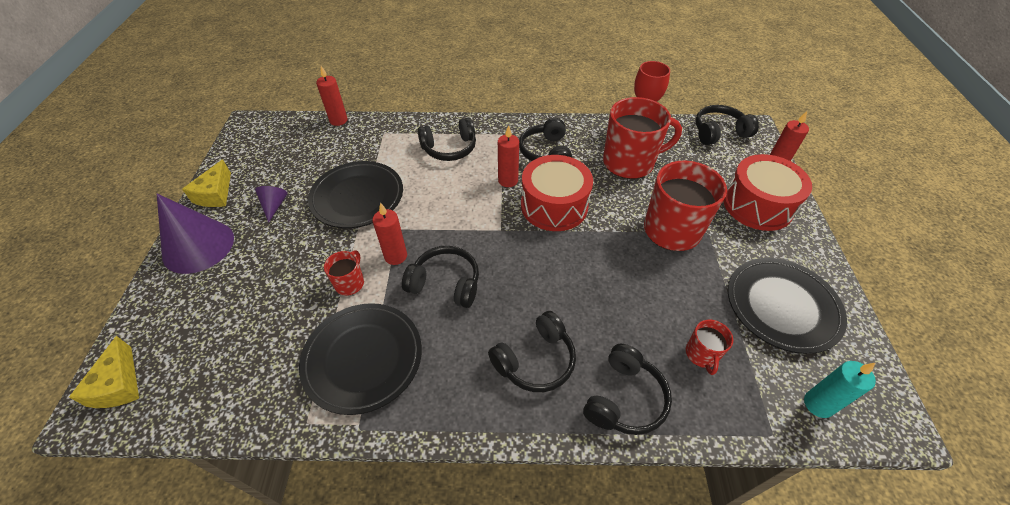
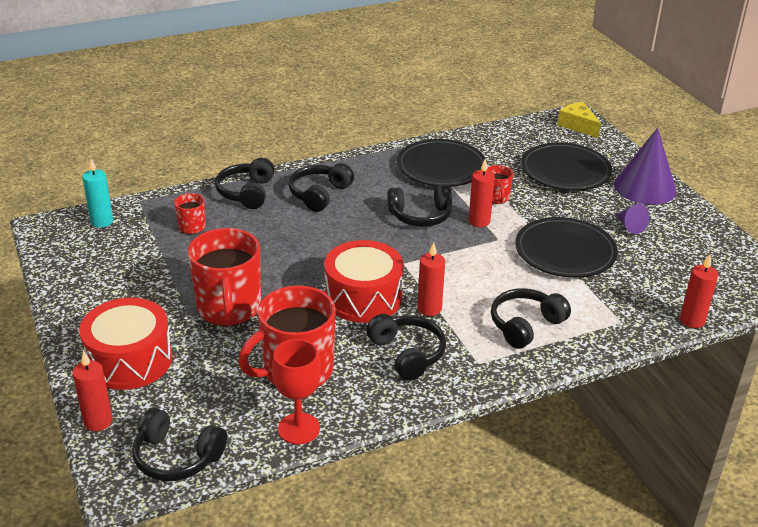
camera: 155 degrees right, 15 degrees down
yellow cheese [182,160,231,207] -> none
black headphones [695,105,759,145] -> black headphones turned 60 degrees clockwise [132,408,227,481]
black plate [728,258,847,354] -> black plate moved to [521,142,612,191]

